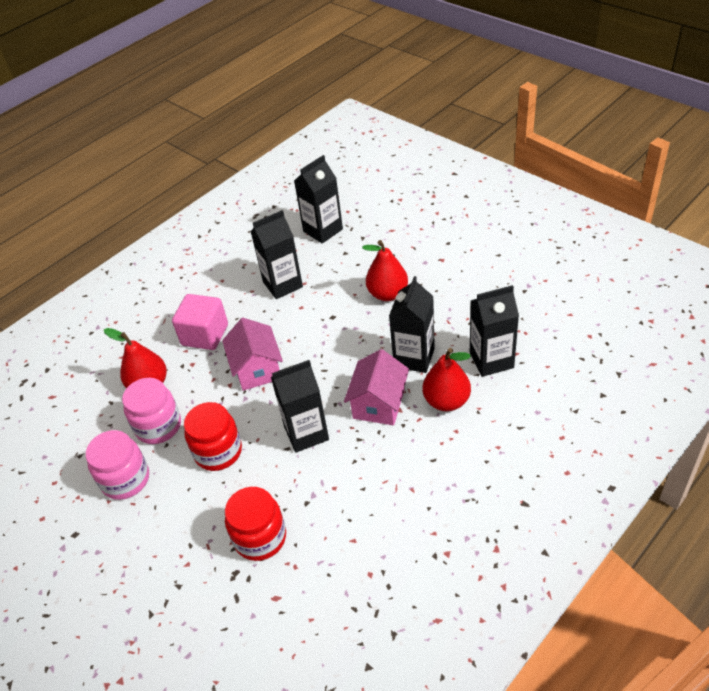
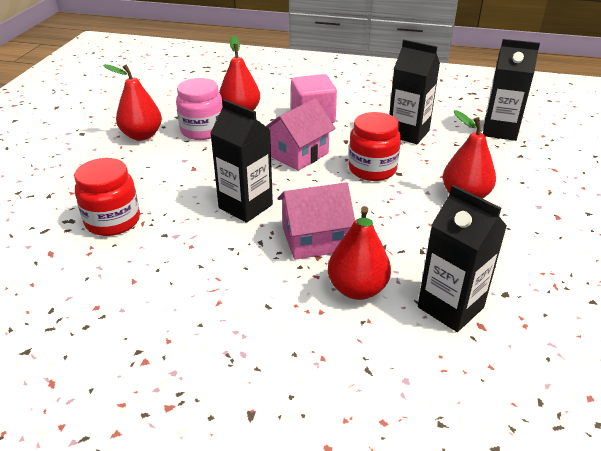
camera: 55 degrees right, 10 degrees down
pink jar [86,430,149,500] -> red pear [103,64,162,141]
red jar [184,402,242,471] -> red jar moved to [349,112,401,181]
black carton [389,276,435,373] -> none

